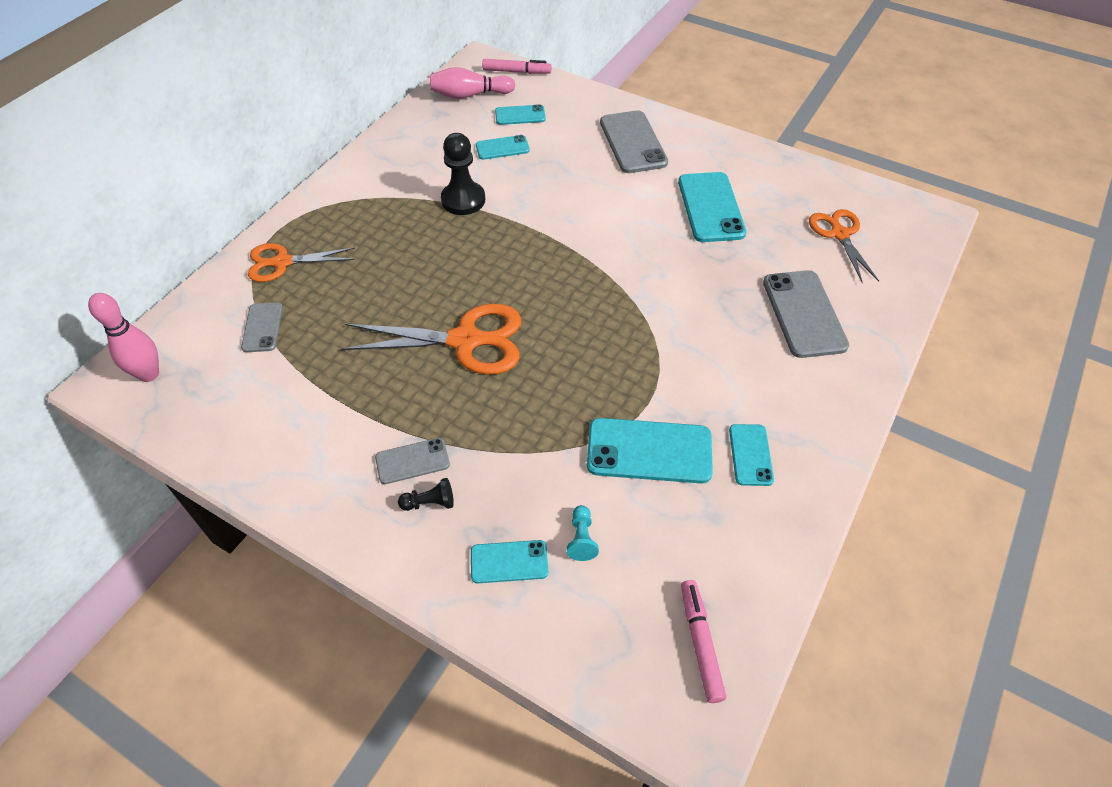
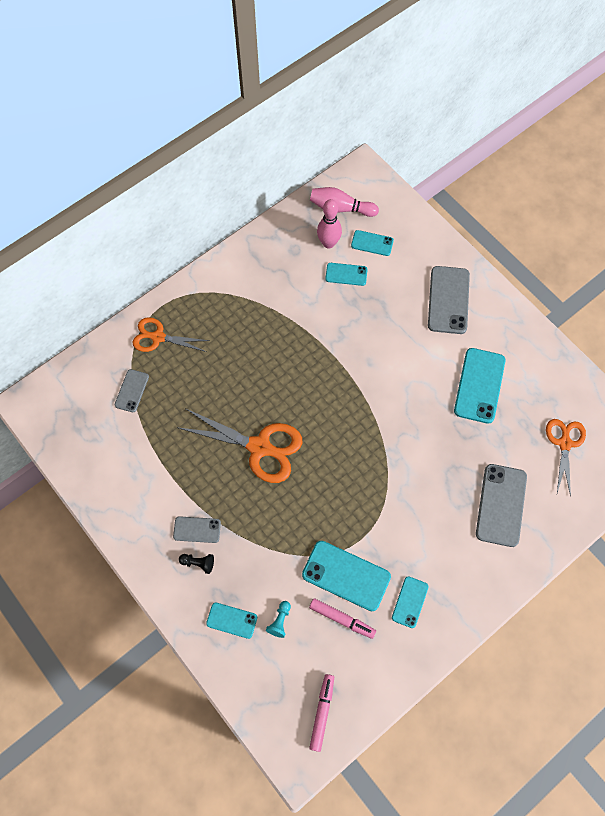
camera: 20 degrees right, 15 degrees up
pink bowling pin [88,293,159,382] -> pink bowling pin moved to [317,199,342,249]
black pawn [441,133,485,215] -> none
pink marker [482,59,551,74] -> pink marker moved to [309,598,376,639]

